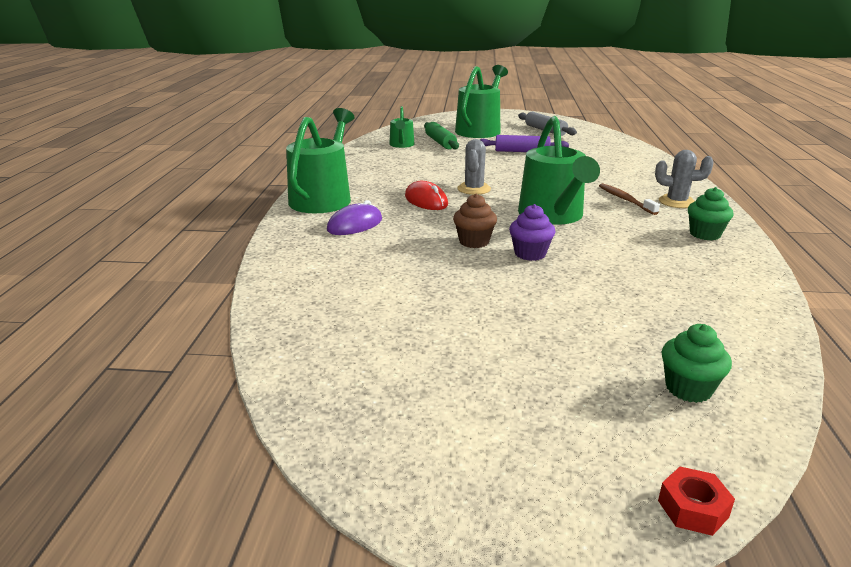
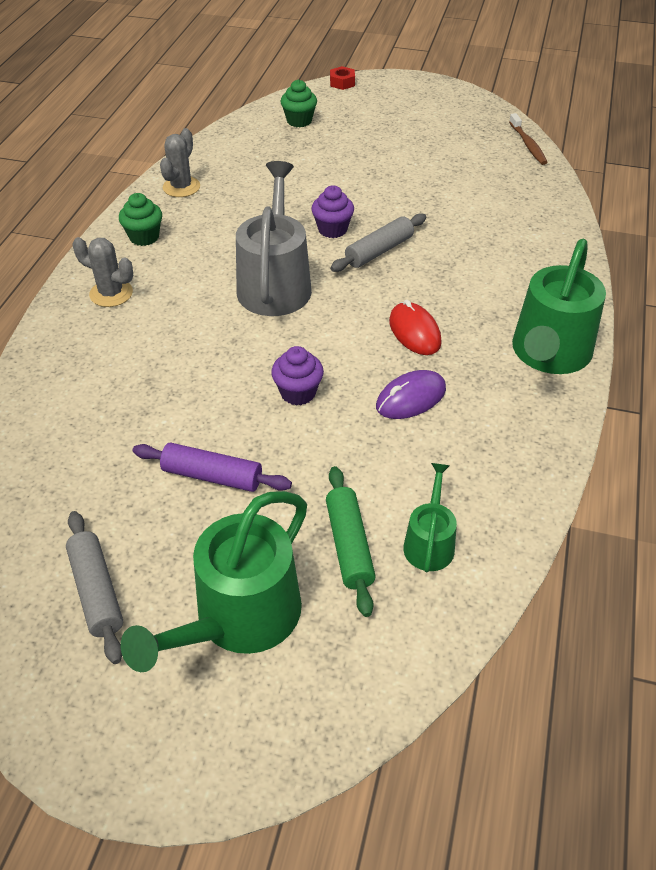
camera: 170 degrees left, 20 degrees up
purple mouse [327,200,382,235] -> purple mouse moved to [376,370,446,419]
brown cupcake [453,194,497,248] -> grey rolling pin [330,213,426,272]
grey cactus [457,139,491,195] -> grey cactus moved to [160,128,200,197]
green watering can [518,116,600,225] -> grey watering can [236,161,312,316]
brown toothbrush [599,183,660,215] -> brown toothbrush moved to [509,113,548,165]
none -> purple cupcake [271,346,324,406]

